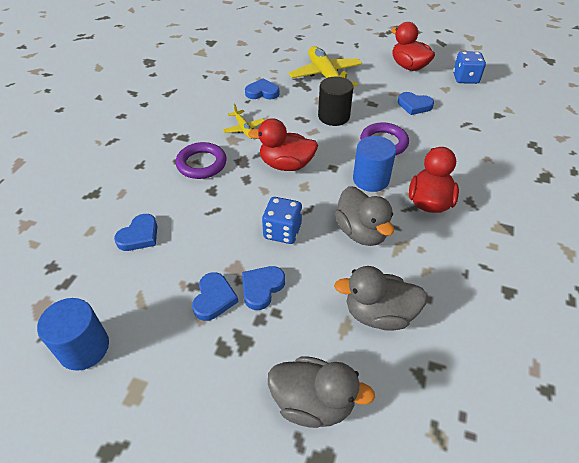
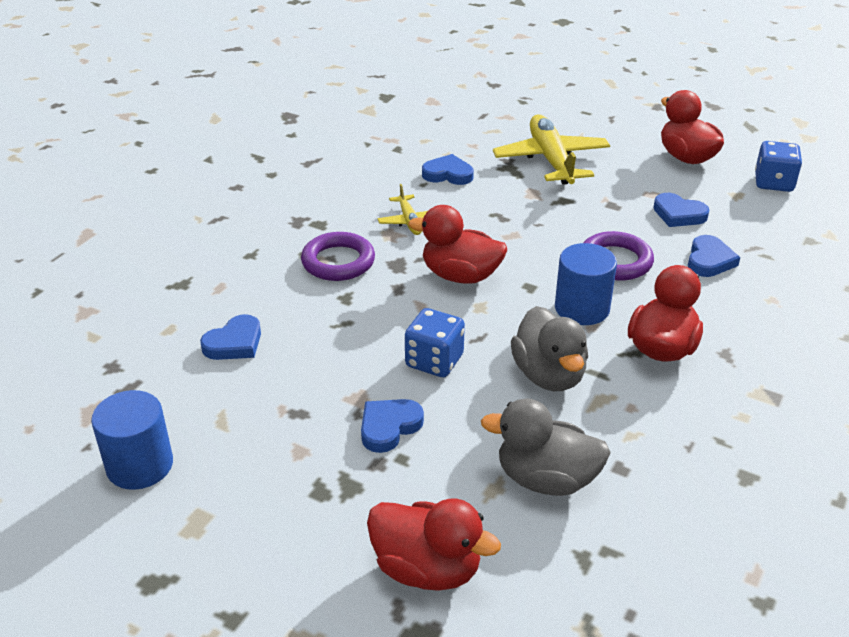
camera: 10 degrees right, 10 degrees down
blue heart [192,272,238,321] -> blue heart moved to [688,235,740,277]
grey duck [268,356,375,428] -> red duck [367,499,501,591]
black cylinder [318,77,353,126] -> none

